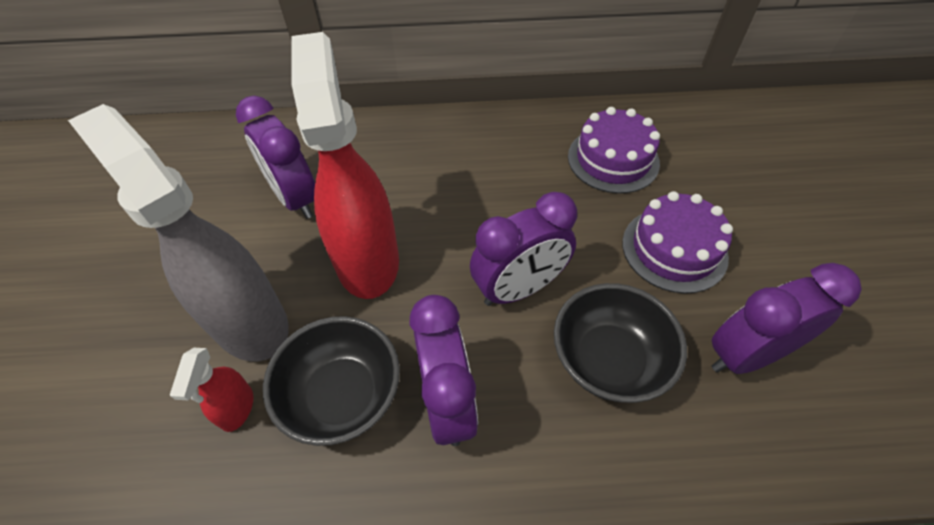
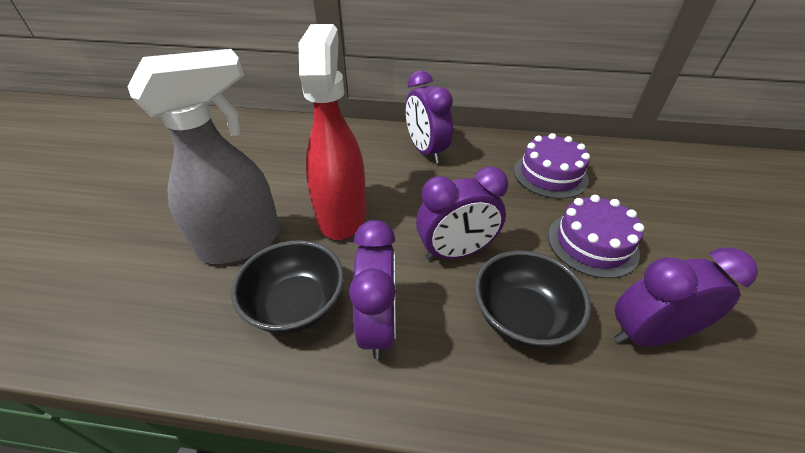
camera: 10 degrees right, 10 degrees down
grey spray bottle [68,104,289,361] -> grey spray bottle turned 90 degrees clockwise [127,49,280,264]
red spray bottle [170,348,253,432] -> none
purple clock [236,96,315,219] -> purple clock moved to [405,70,453,163]

